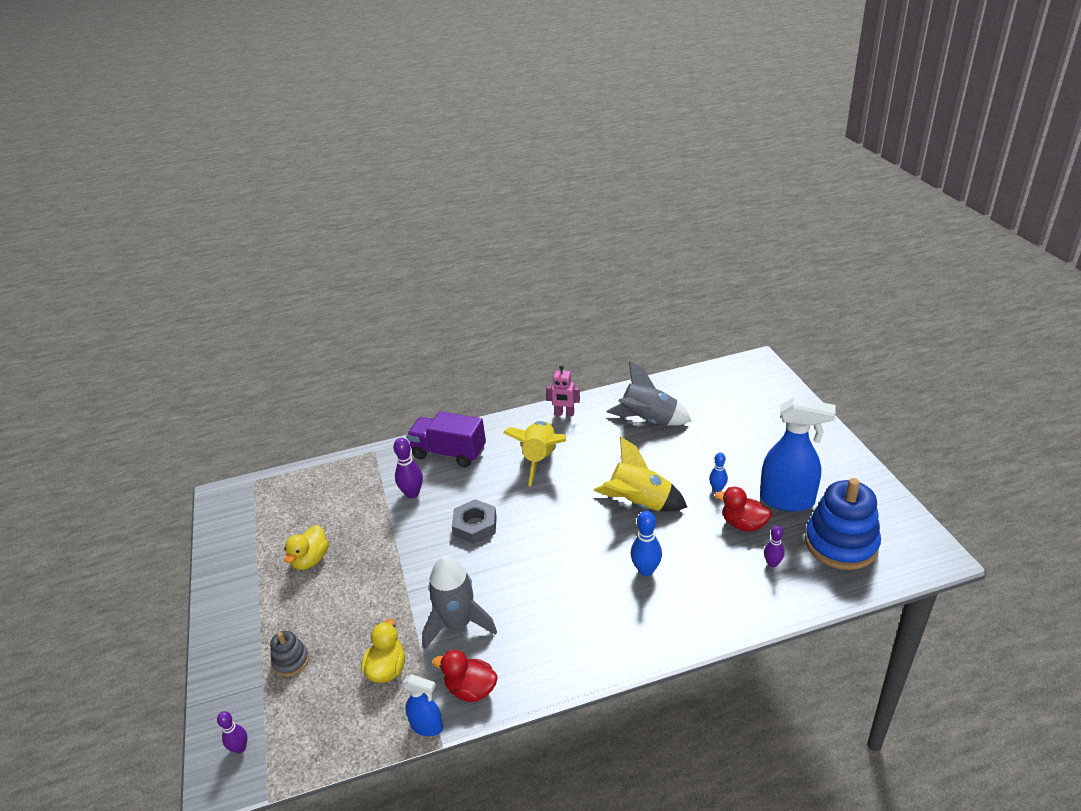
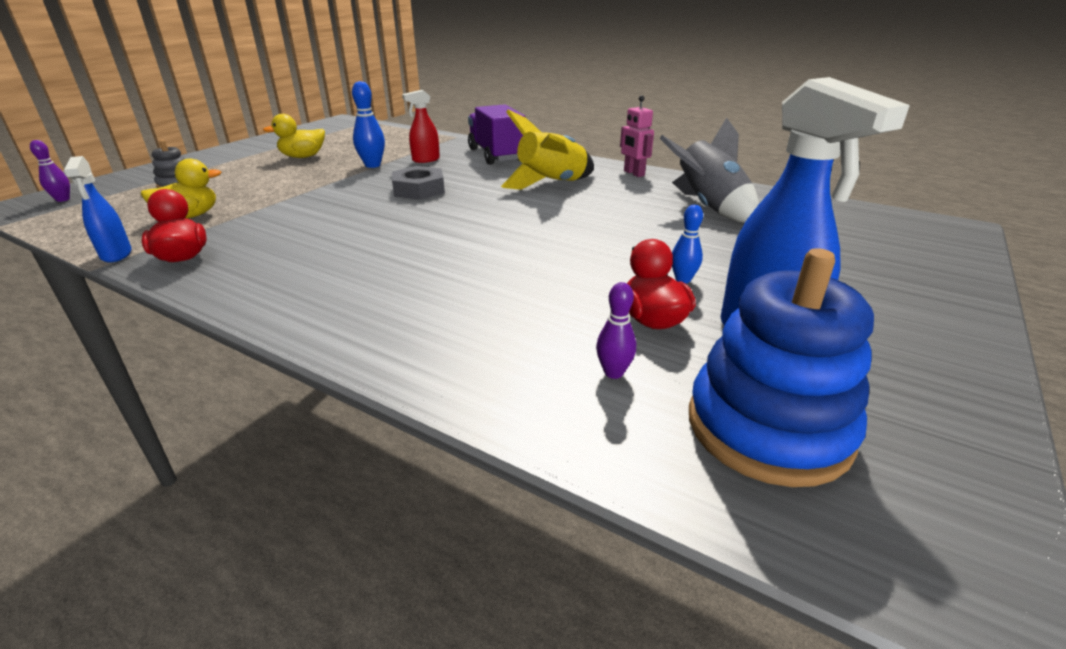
camera: 45 degrees right, 5 degrees down
purple bowling pin [393,438,423,498] -> red spray bottle [402,90,440,163]
grey rocket [422,556,497,649] -> none
yellow rocket [594,436,687,512] -> none
blue bowling pin [631,511,662,576] -> blue bowling pin moved to [352,81,385,168]

